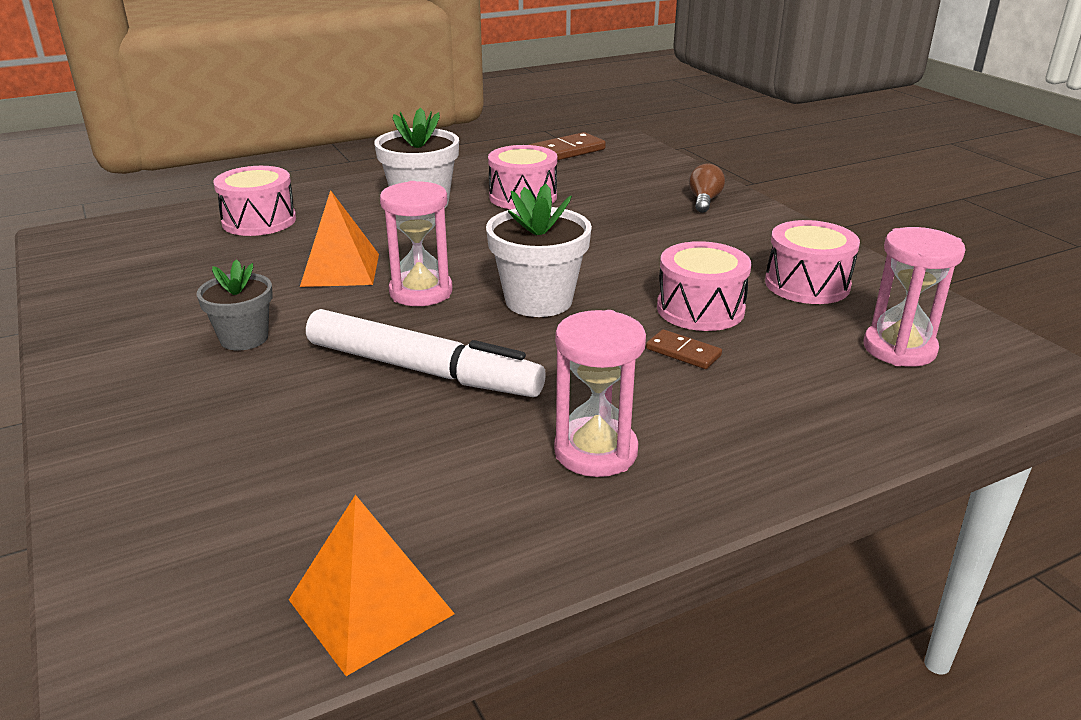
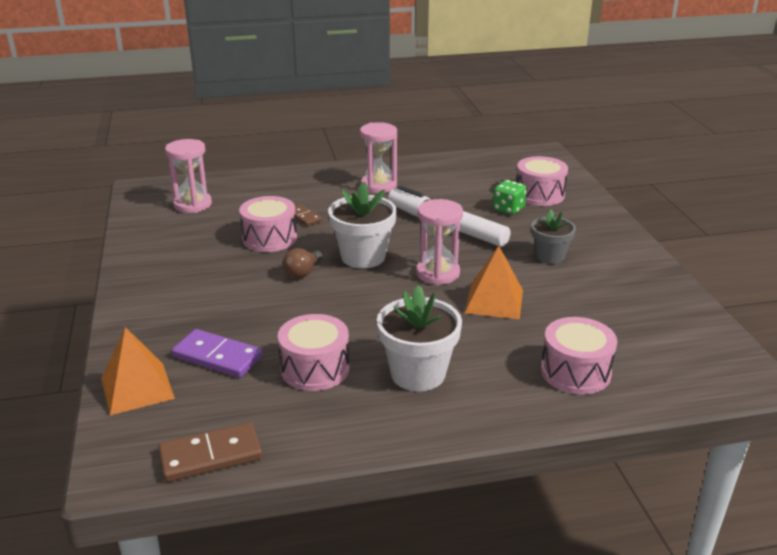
camera: 165 degrees left, 0 degrees up
orange pyramid [289,495,455,676] -> orange pyramid moved to [101,327,175,415]
brown light bulb [689,164,725,213] -> brown light bulb moved to [283,248,323,279]
pink drum [765,220,860,304] -> pink drum moved to [516,156,568,206]
none -> purple domino [172,329,263,378]
none -> green dice [493,180,527,215]

